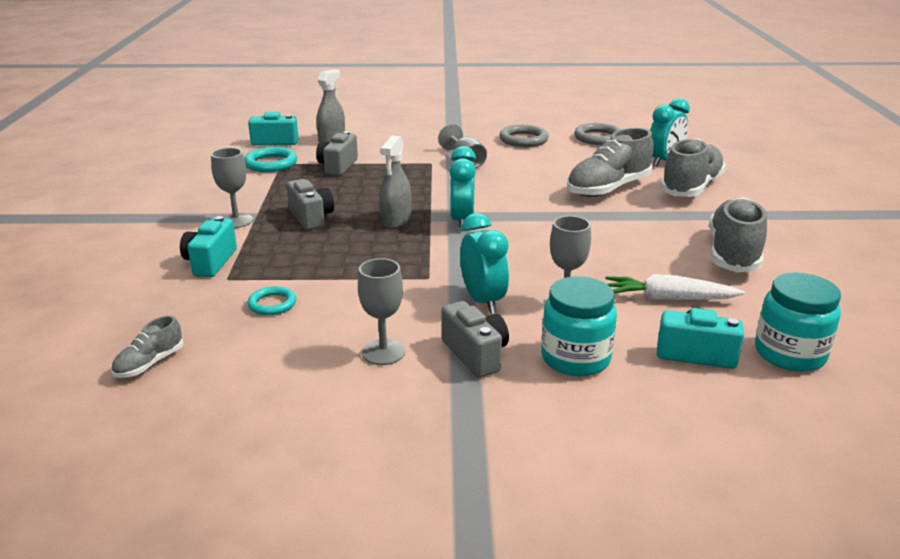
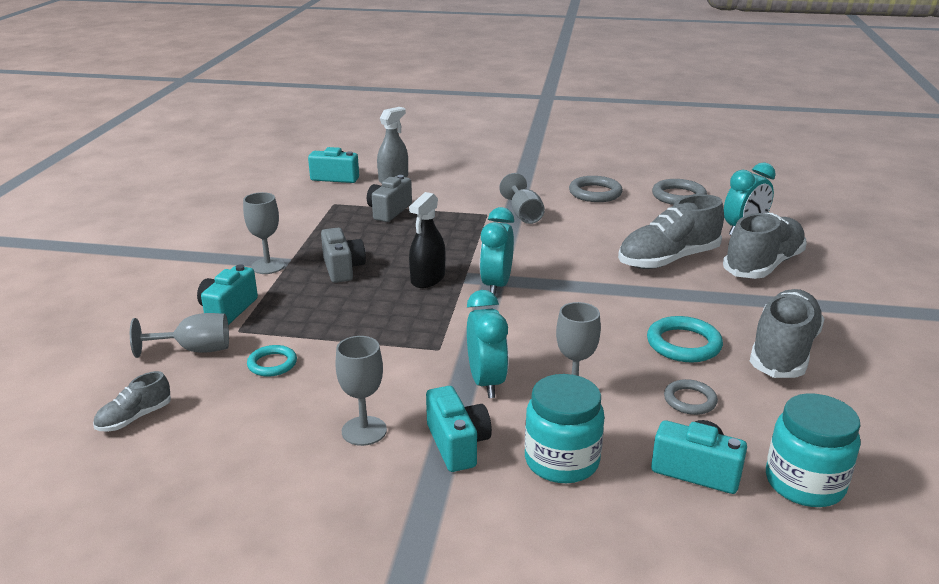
camera: 10 degrees right, 0 degrees up
turquoise ring [244,147,297,172] -> turquoise ring moved to [647,316,723,362]
grey spray bottle [379,135,412,228] -> black spray bottle [409,192,445,288]
grey camera [441,301,509,378] -> turquoise camera [426,386,492,472]
white carrot [605,274,745,300] -> grey ring [664,379,718,415]
none -> grey goblet [130,313,229,358]

